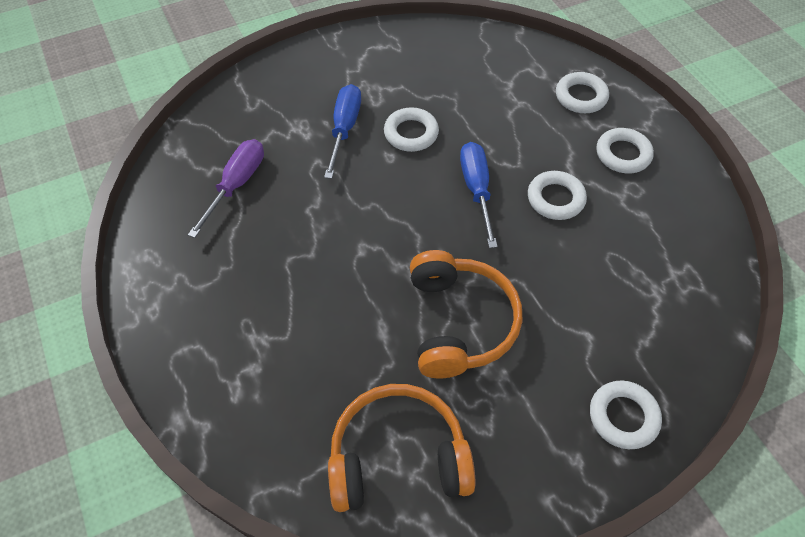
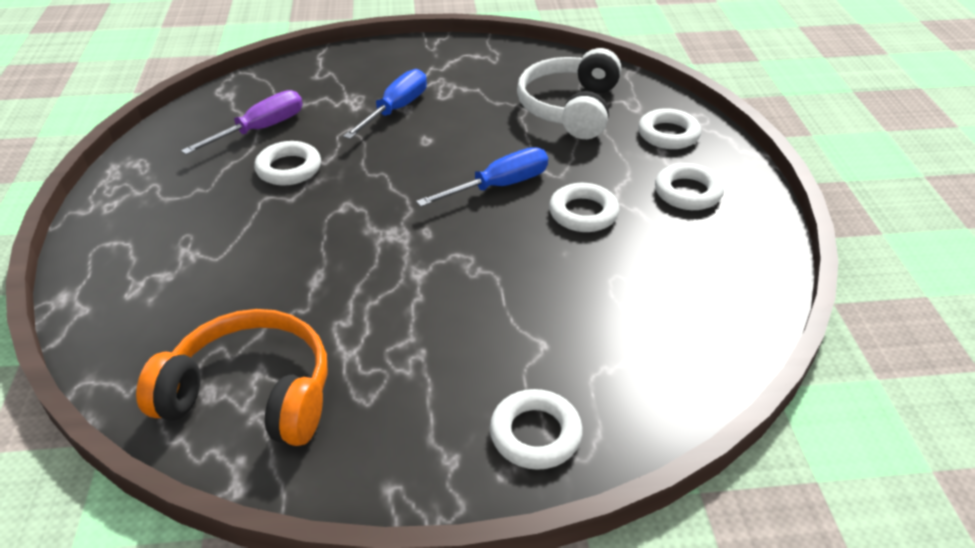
camera: 20 degrees right, 15 degrees down
white ring [384,107,439,152] -> white ring moved to [254,141,321,186]
orange headphones [410,250,522,378] -> none
blue screwdriver [460,142,498,248] -> blue screwdriver turned 45 degrees clockwise [416,147,548,207]
none -> white headphones [517,48,621,139]

